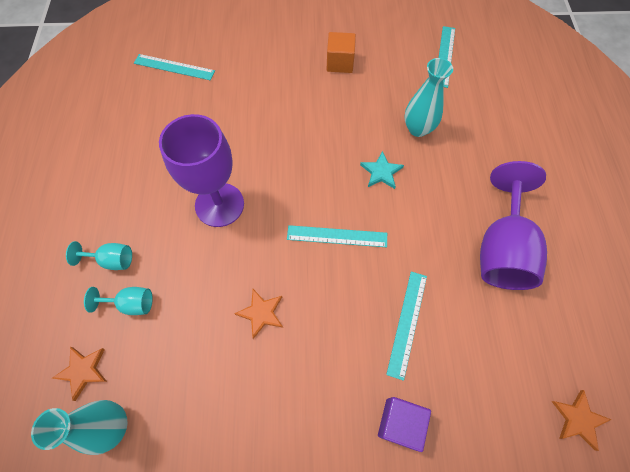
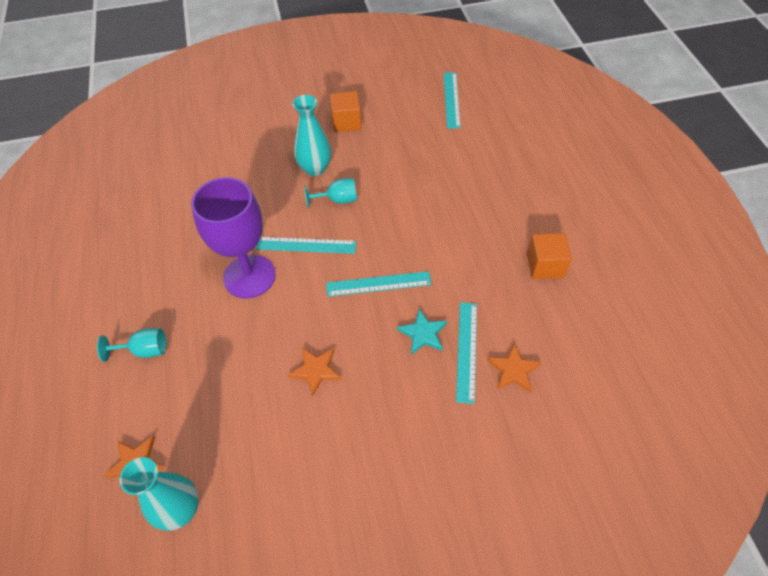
camera: 10 degrees left, 10 degrees down
turquoise goblet [84,287,153,315] -> turquoise goblet moved to [304,178,357,208]
turquoise ruler [134,54,215,80] -> turquoise ruler moved to [256,237,357,254]
turquoise star [360,151,404,189] -> turquoise star moved to [397,309,447,355]
purple cube [378,397,431,452] -> none
turquoise vase [404,58,453,137] -> turquoise vase moved to [292,95,331,176]
purple goblet [480,161,547,290] -> orange cube [527,233,572,279]
orange star [551,390,611,451] -> orange star moved to [487,343,541,392]

